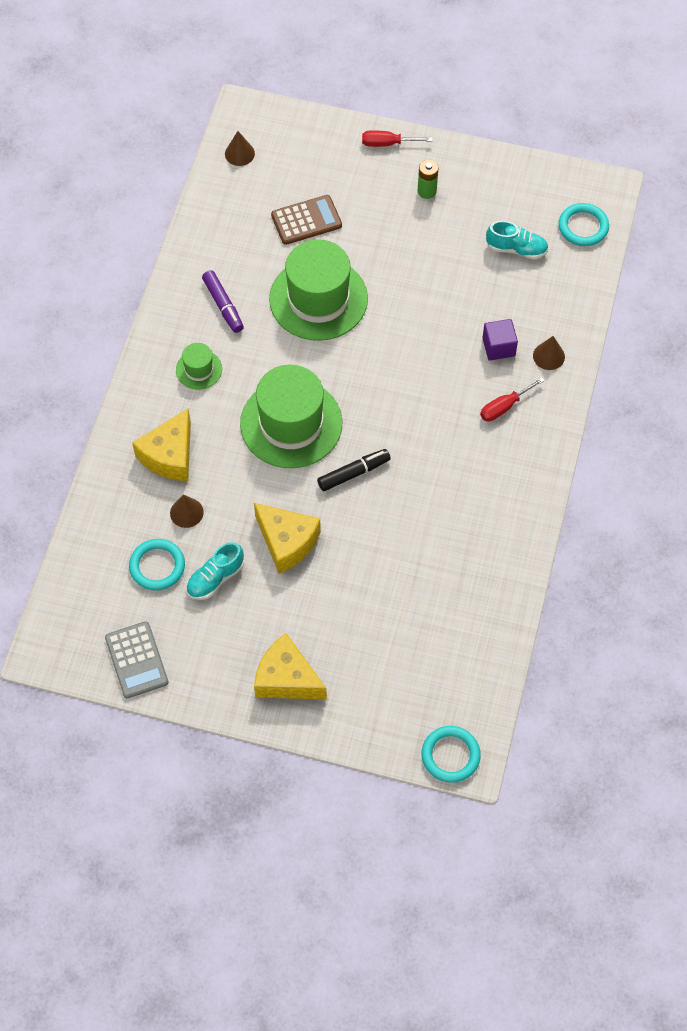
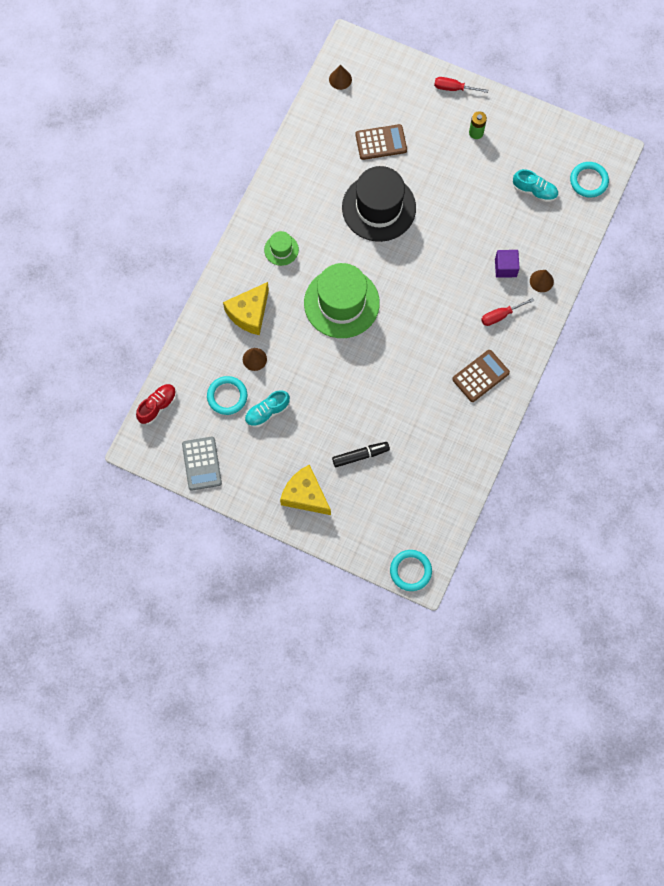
camera: 10 degrees right, 10 degrees up
purple marker [202,270,244,333] -> none
yellow cheese [254,503,321,574] -> none
green hat [269,239,368,341] -> black hat [342,166,416,242]
black marker [317,449,391,491] -> black marker moved to [332,442,390,467]
none -> red shoe [136,384,176,425]
none -> brown calculator [452,350,510,402]

